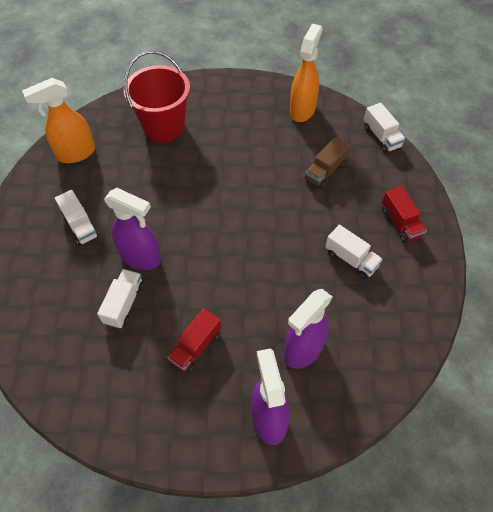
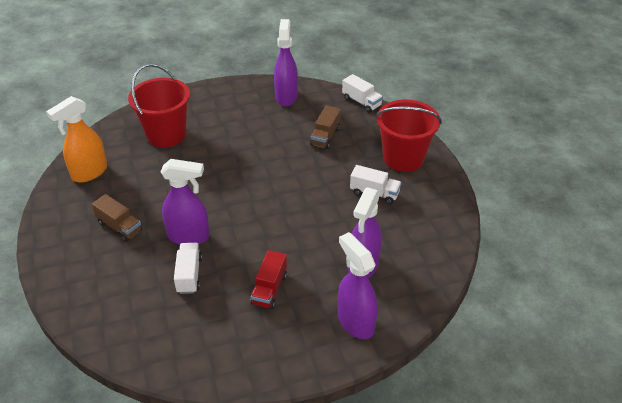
camera: 20 degrees left, 15 degrees down
white truck [55,190,99,246] -> brown truck [92,194,142,242]
orange spray bottle [290,24,322,122] -> purple spray bottle [274,19,298,106]
red truck [382,186,427,243] -> red bucket [375,100,442,172]

